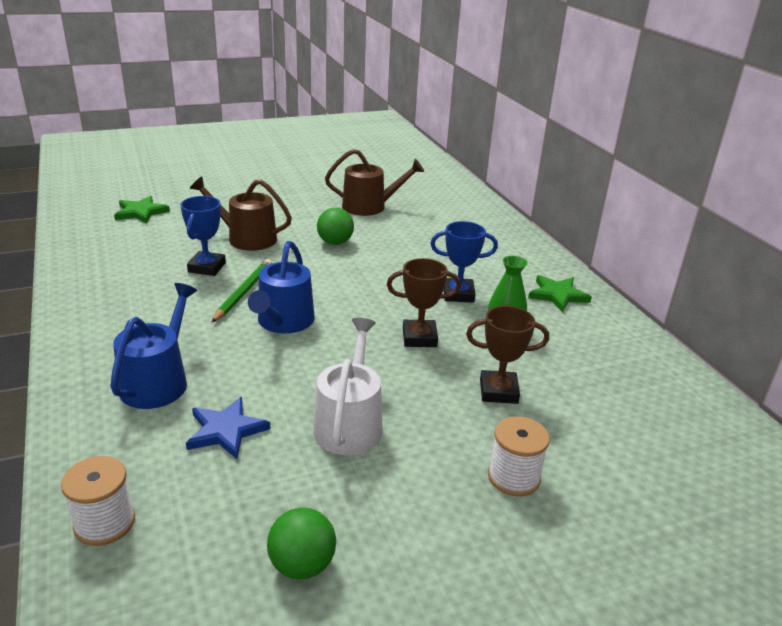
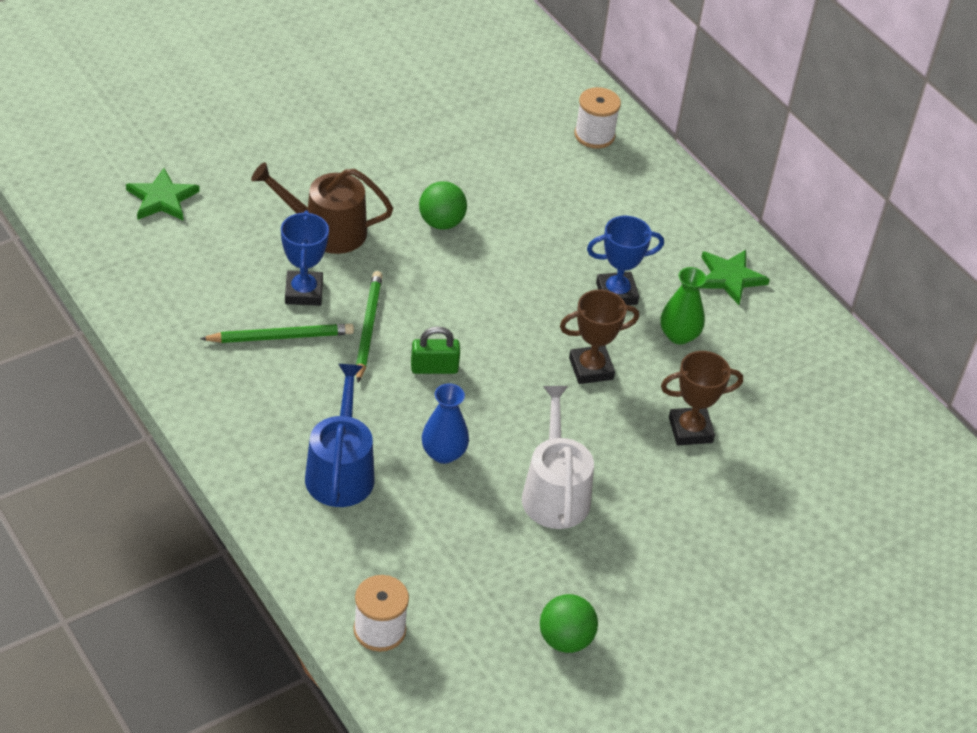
camera: 15 degrees left, 15 degrees up
blue star [186,397,270,459] -> none
blue watering can [248,241,315,333] -> green padlock [411,326,460,374]
brown watering can [325,149,424,216] -> none
white spool [488,416,550,496] -> white spool moved to [574,87,621,149]
none -> green pencil [200,324,354,343]
none -> blue vase [422,383,469,464]

